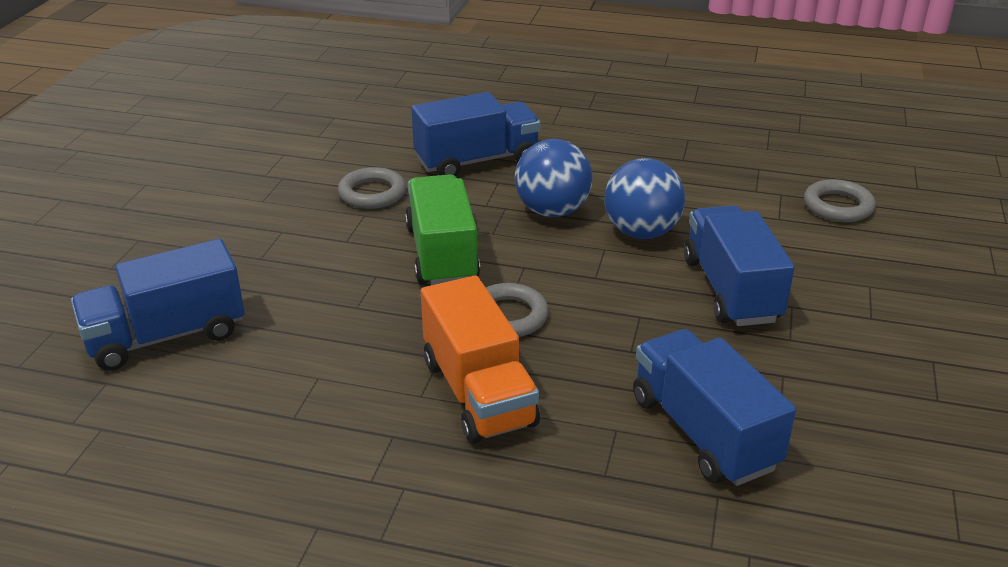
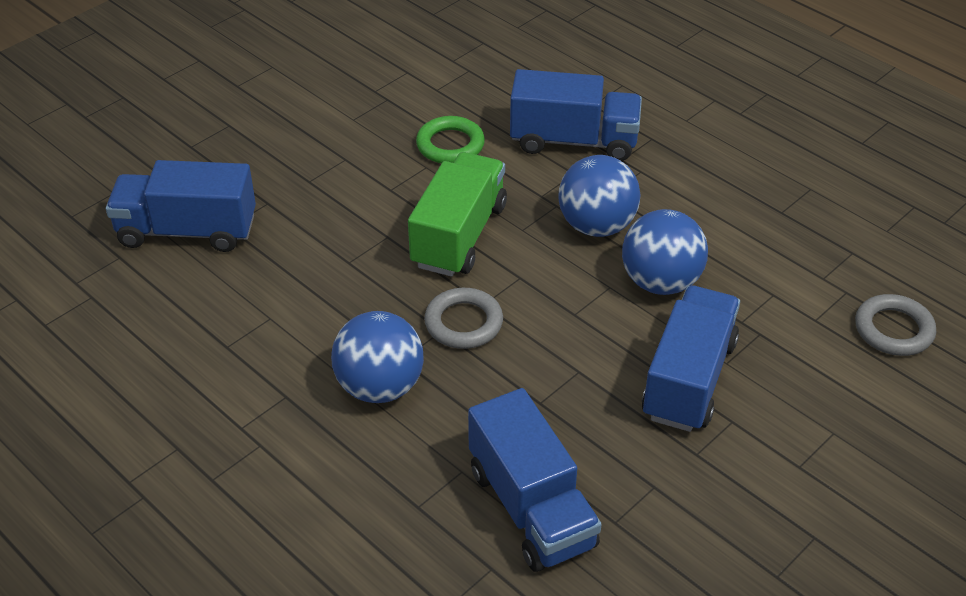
camera: 30 degrees right, 10 degrees up
grey ring [338,167,406,209] -> green ring [416,116,485,163]
orange truck [421,275,540,444] -> blue ball [331,311,424,403]
blue truck [633,329,796,486] -> blue truck turned 150 degrees clockwise [468,388,602,572]

